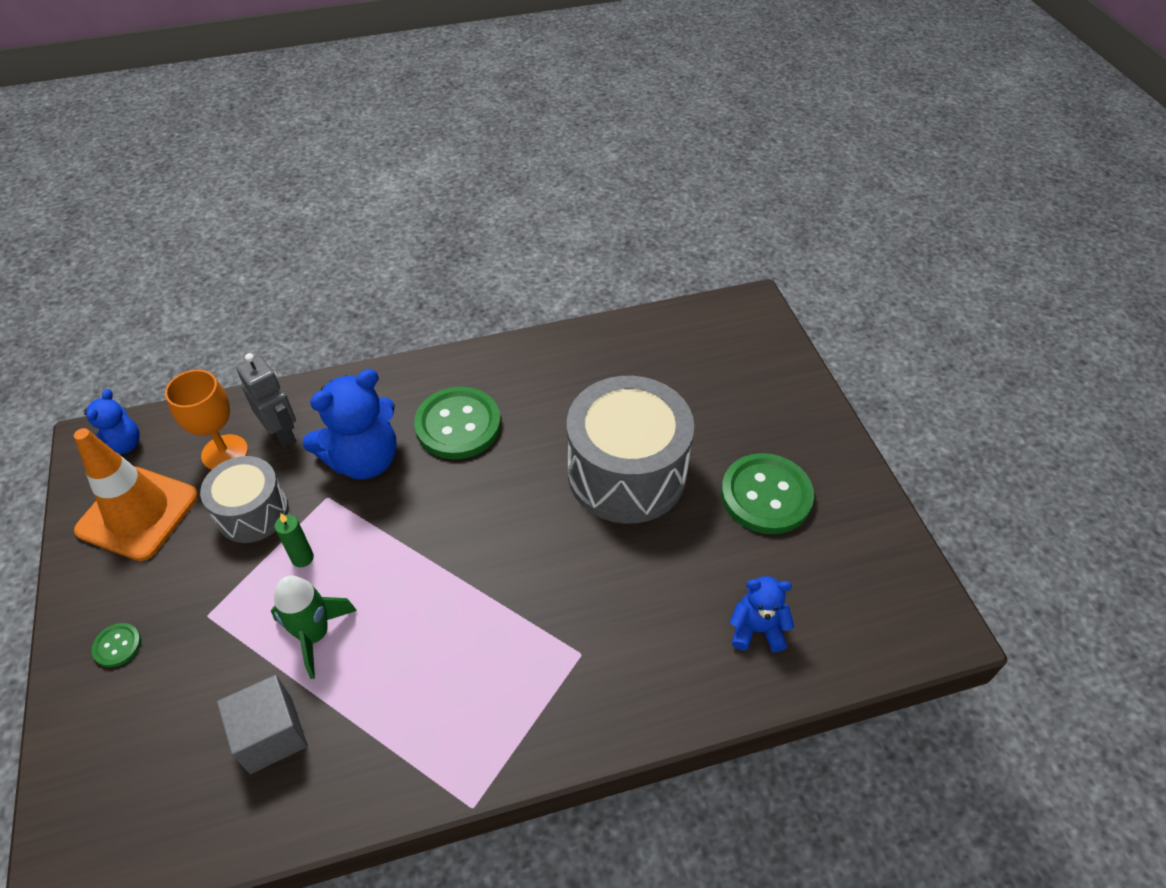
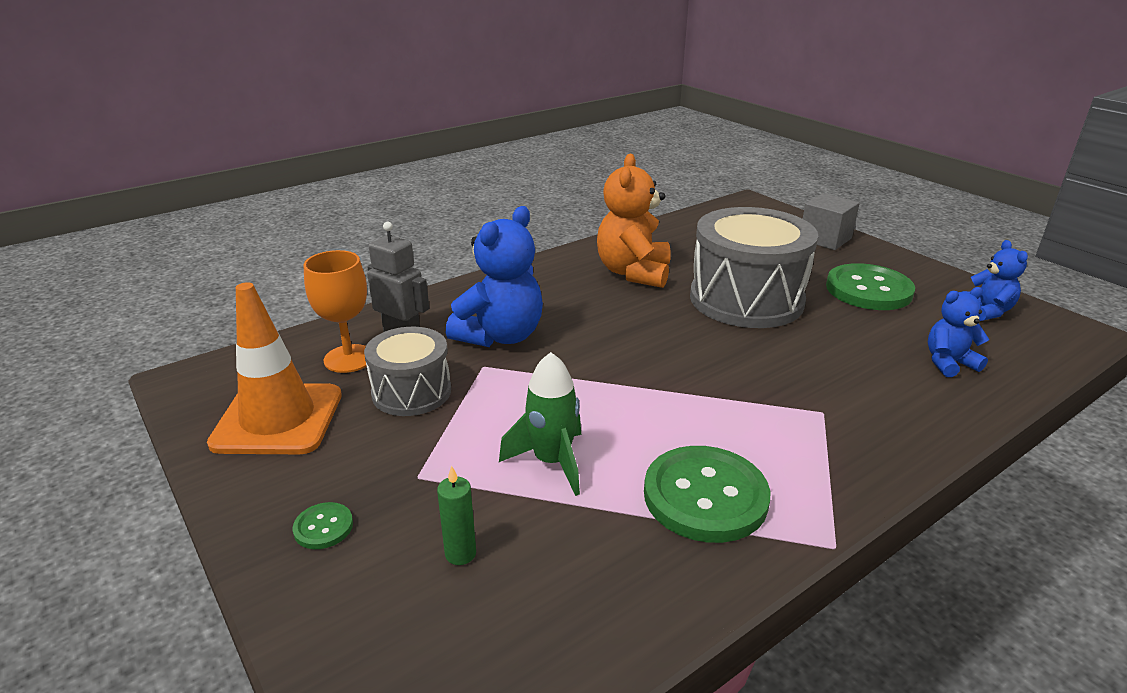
camera: 20 degrees left, 20 degrees down
blue teddy bear [84,389,140,454] -> blue teddy bear moved to [962,240,1028,321]
grey cube [217,675,308,774] -> grey cube moved to [803,193,860,250]
green candle [274,513,314,567] -> green candle moved to [437,465,476,565]
green button [414,387,501,459] -> green button moved to [644,446,770,543]
none -> orange teddy bear [597,154,671,288]

